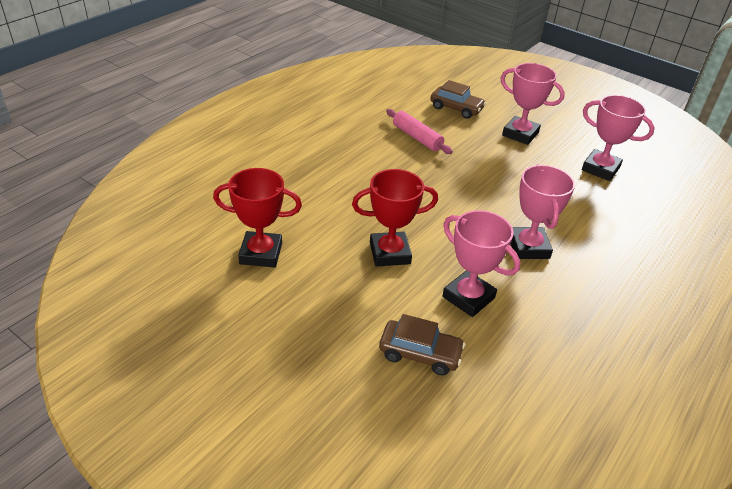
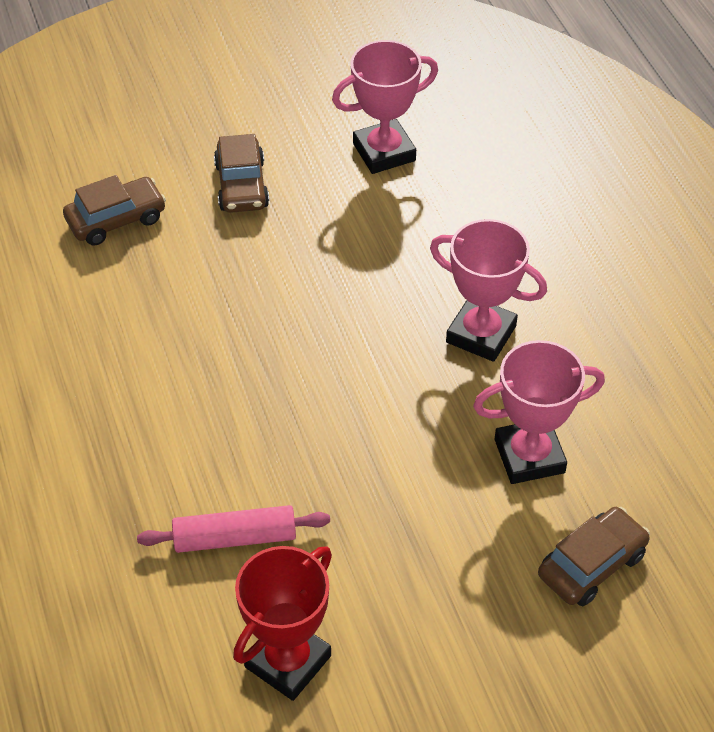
camera: 55 degrees left, 10 degrees up
red trophy [352,169,438,267] -> none
pink rolling pin [386,109,453,154] -> pink rolling pin moved to [137,505,330,553]
pink trophy [501,63,565,145] -> brown car [214,134,269,213]

